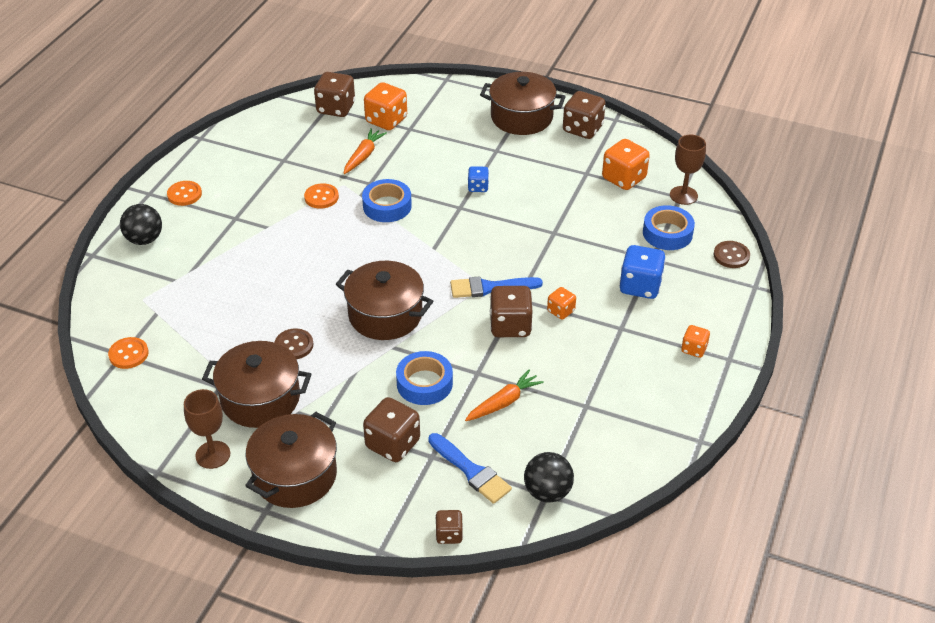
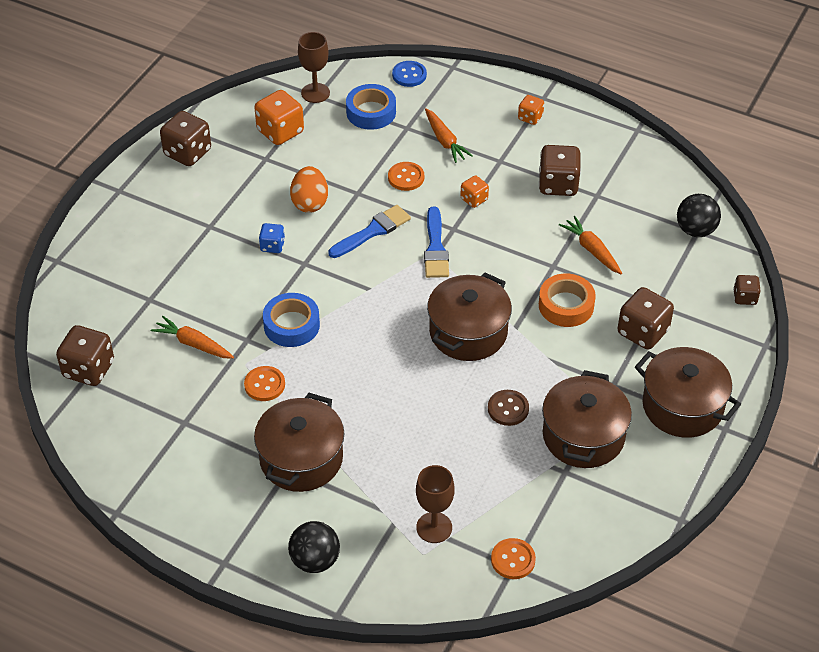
camera: 85 degrees left, 5 degrees up
orange button [167,181,202,206] -> orange button moved to [388,162,424,191]
brown goblet [184,389,230,469] -> brown goblet moved to [416,465,455,543]
orange dice [364,82,407,130] -> none
blue tape [396,351,453,405] -> orange tape [539,273,596,327]
blue brush [428,433,512,504] -> blue brush moved to [329,205,411,258]
brown pot [480,72,566,135] -> brown pot moved to [254,393,344,492]
brown dice [490,286,532,337] -> brown dice moved to [538,145,581,196]
blue dice [619,245,666,299] -> orange carrot [425,108,473,163]
brown button [713,241,750,268] -> blue button [392,61,427,87]
none -> orange egg [290,166,328,213]

